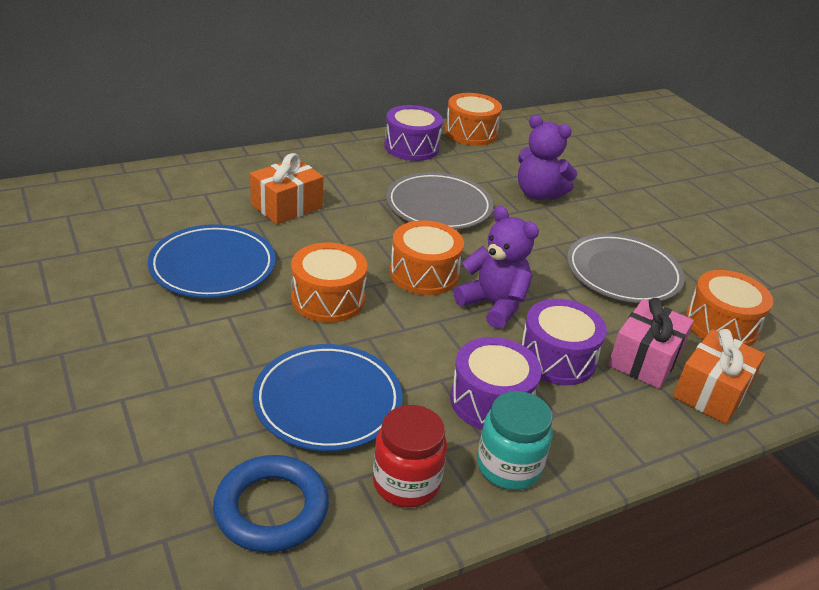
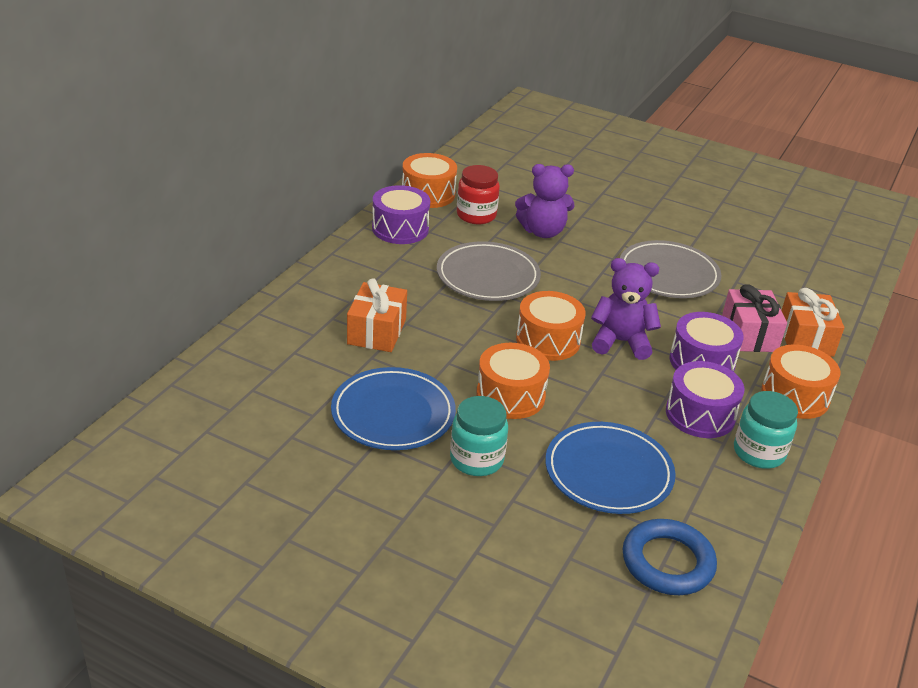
camera: 35 degrees left, 0 degrees up
red jar [373,405,447,508] -> red jar moved to [457,165,500,224]
orange drum [685,270,773,346] -> orange drum moved to [761,344,841,419]
none -> turquoise jar [450,396,508,476]

